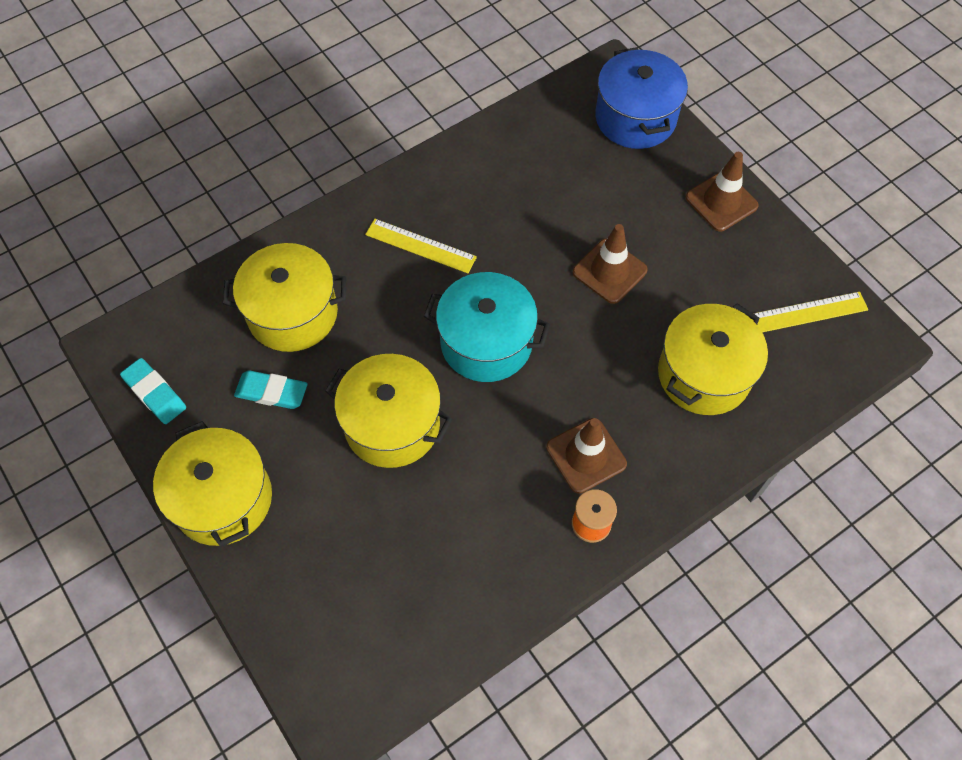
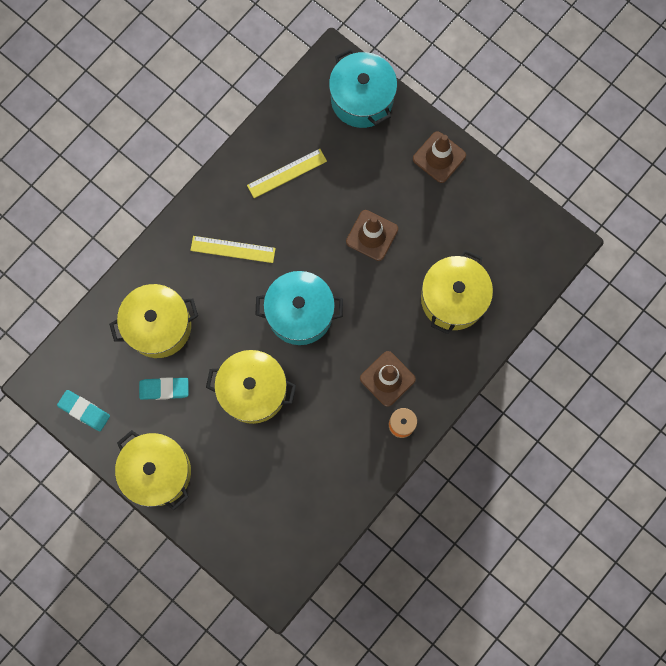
camera: 15 degrees left, 15 degrees up
blue pot [595,47,688,149] -> turquoise pot [329,49,397,128]
yellow ruler [753,292,868,332] -> yellow ruler moved to [247,149,327,198]

